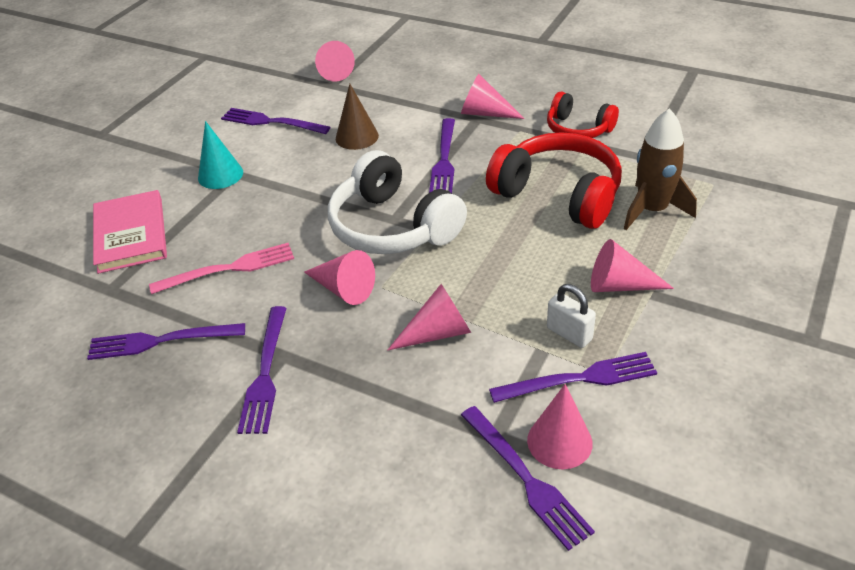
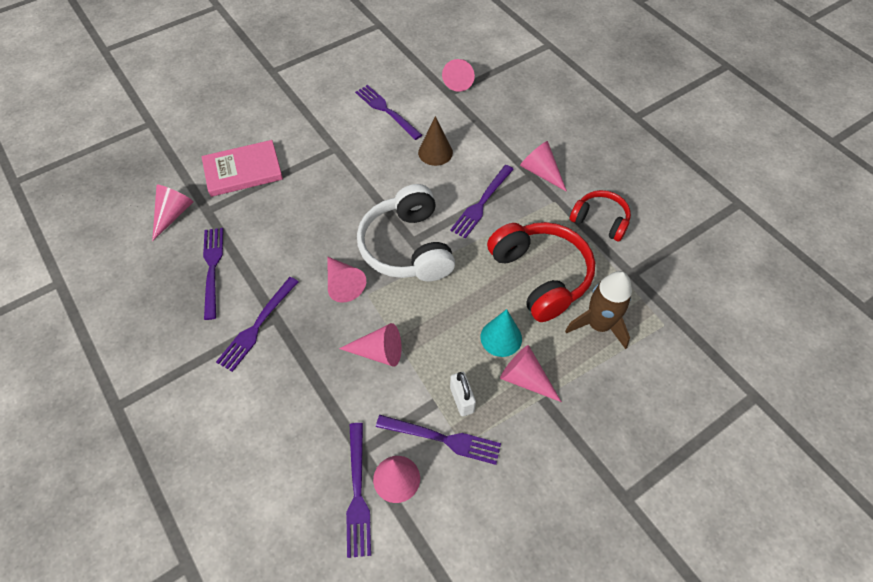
camera: 25 degrees right, 15 degrees up
purple fork [87,323,245,360] -> purple fork turned 60 degrees clockwise [203,228,223,320]
pink book [93,190,167,274] -> pink book turned 60 degrees clockwise [202,140,283,197]
pink fork [149,243,294,294] -> none
turquoise cone [198,121,243,189] -> turquoise cone moved to [480,309,522,357]
red headphones [547,91,619,138] -> red headphones turned 150 degrees clockwise [570,190,631,242]
none -> pink cone [152,185,194,241]

